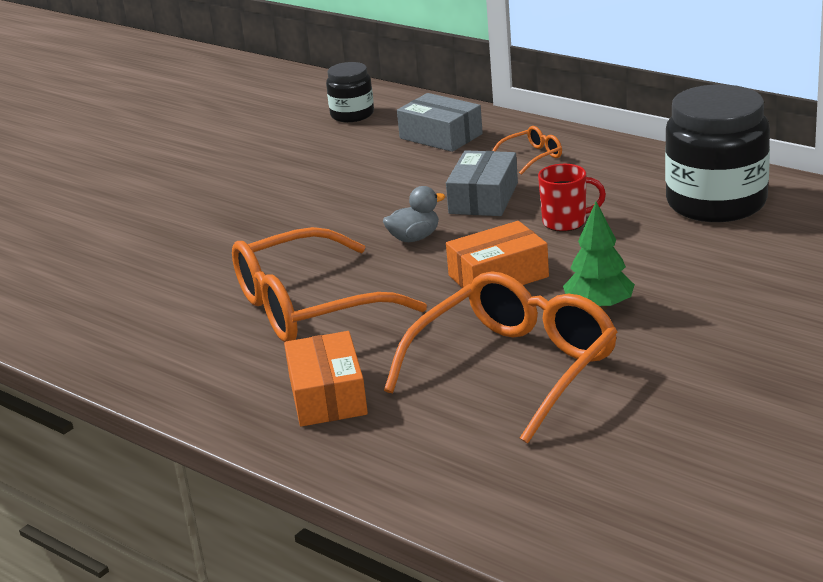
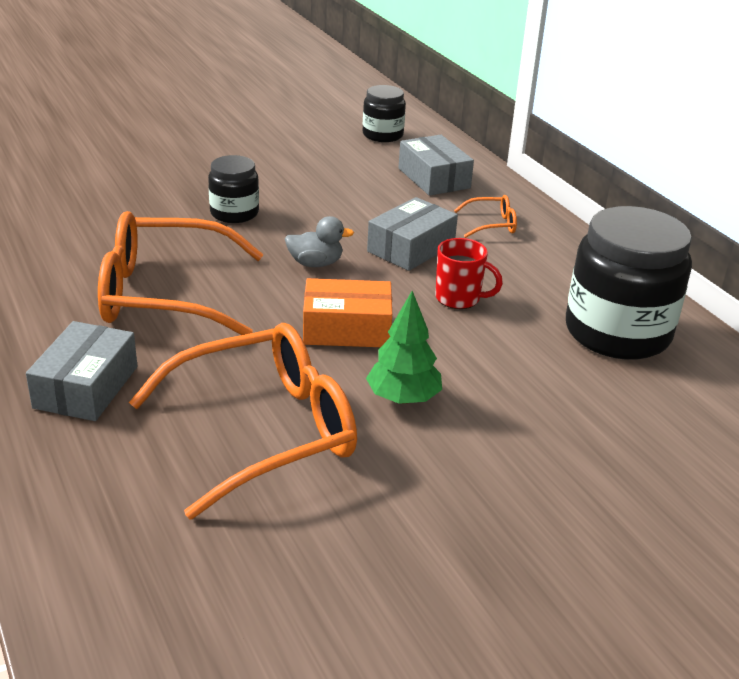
camera: 20 degrees right, 5 degrees up
orange box [284,331,368,427] -> grey box [26,321,137,421]
none -> black jar [208,155,259,223]

